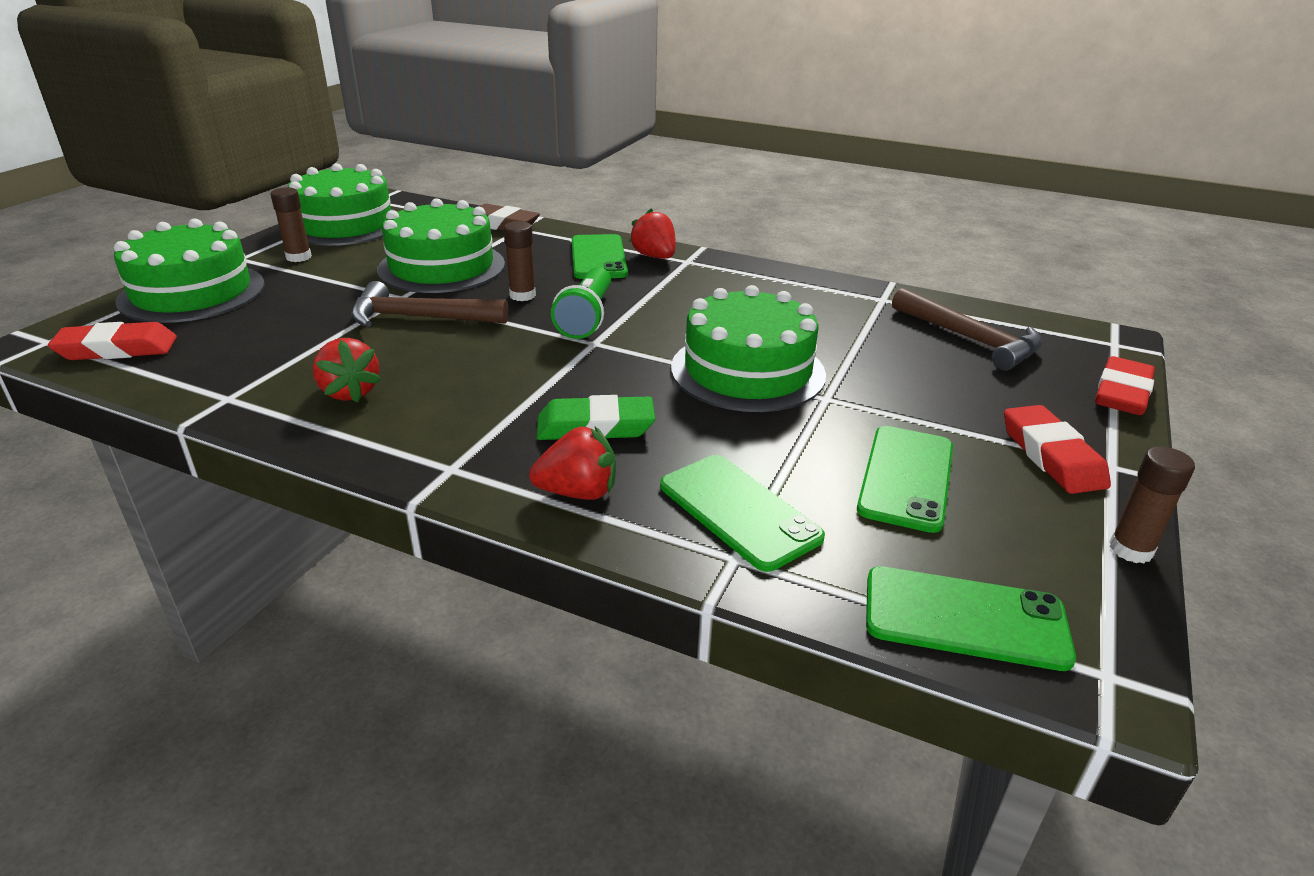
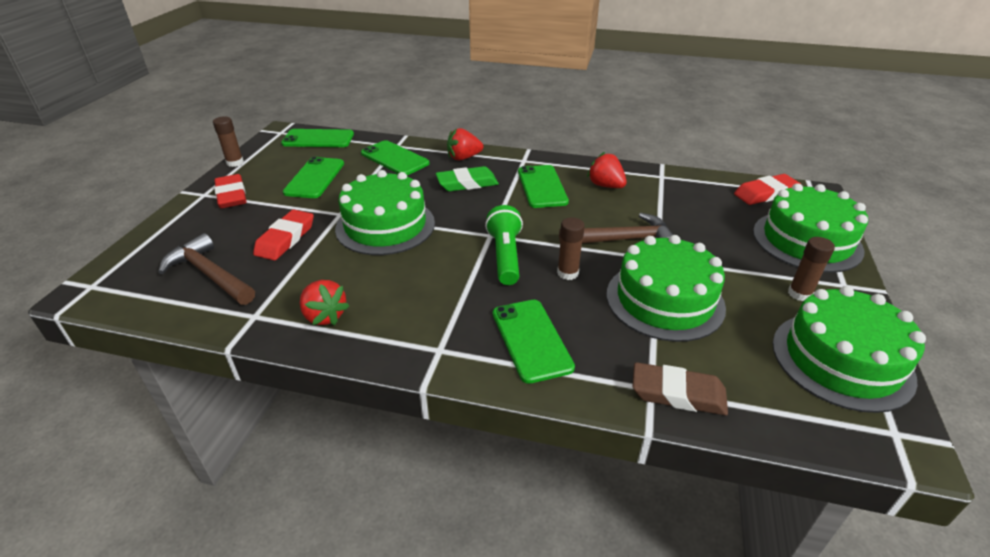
camera: 170 degrees right, 5 degrees up
red strawberry [629,209,676,259] -> red strawberry moved to [300,280,349,325]
red eraser [1095,356,1155,415] -> red eraser moved to [253,210,314,260]
none -> green phone [518,165,569,208]

